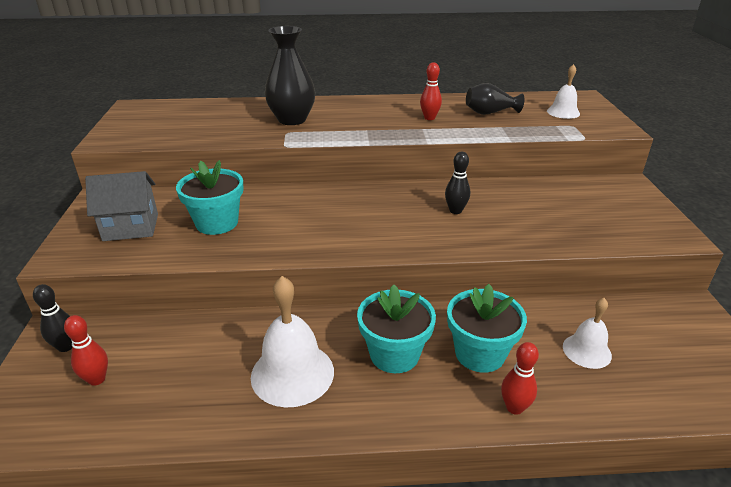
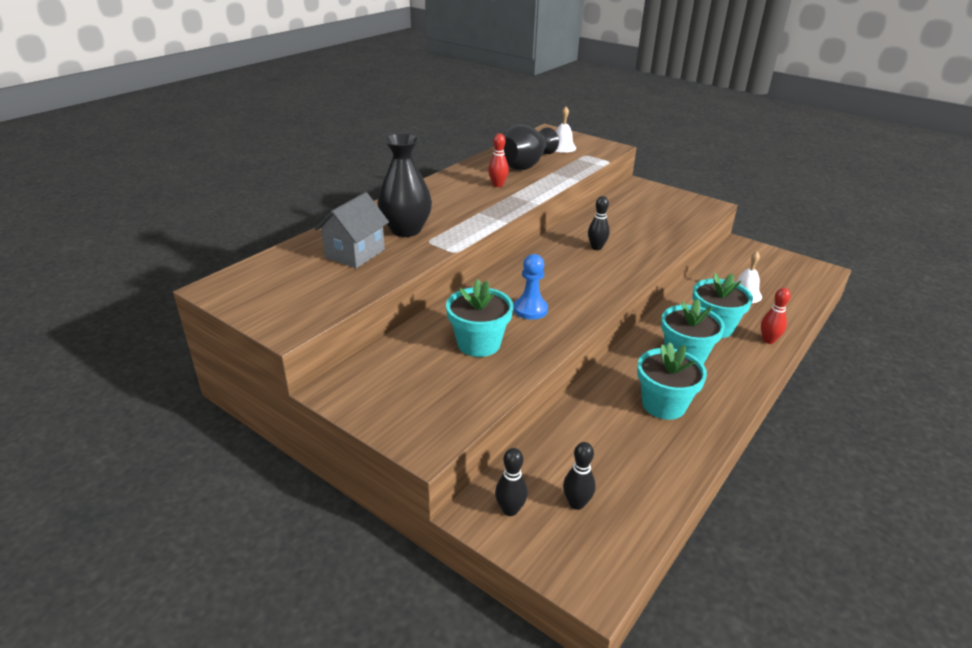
camera: 50 degrees left, 0 degrees up
red bowling pin [64,315,108,386] -> black bowling pin [563,442,596,510]
grey house [85,171,158,241] -> grey house moved to [315,192,389,268]
white bell [251,276,334,408] -> turquoise flower pot [637,342,707,420]
black vase [466,83,524,115] -> black vase [503,124,559,170], size x1.57
none -> blue pawn [514,254,548,320]

